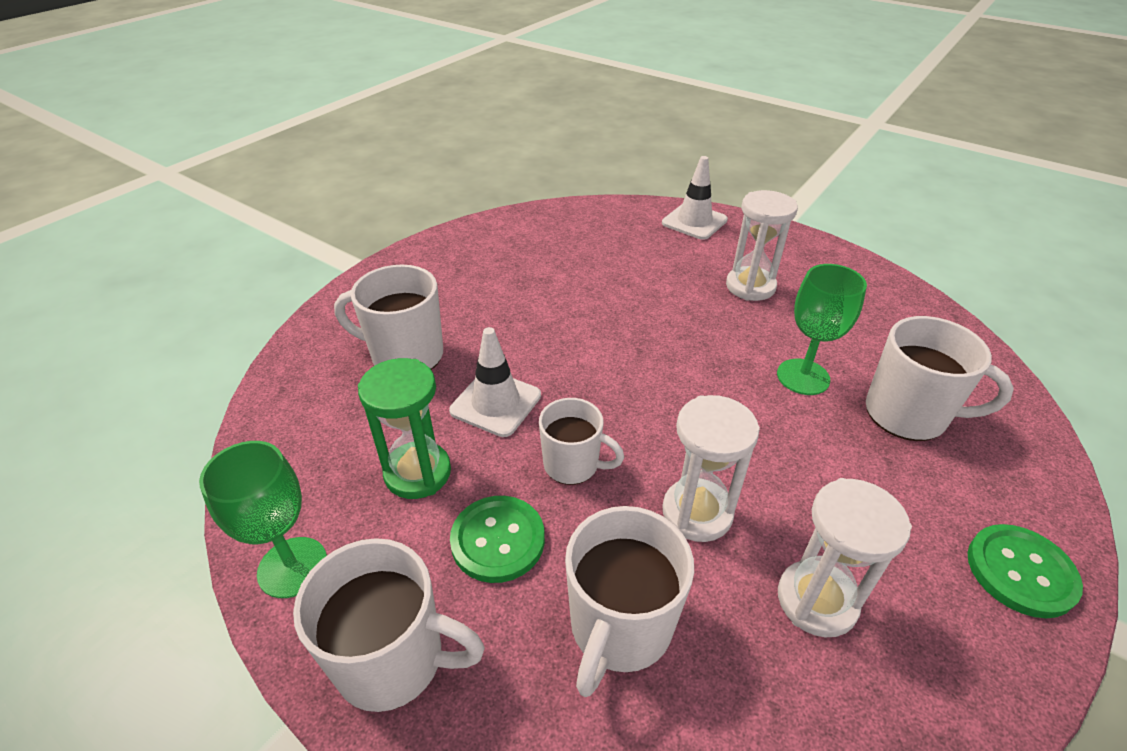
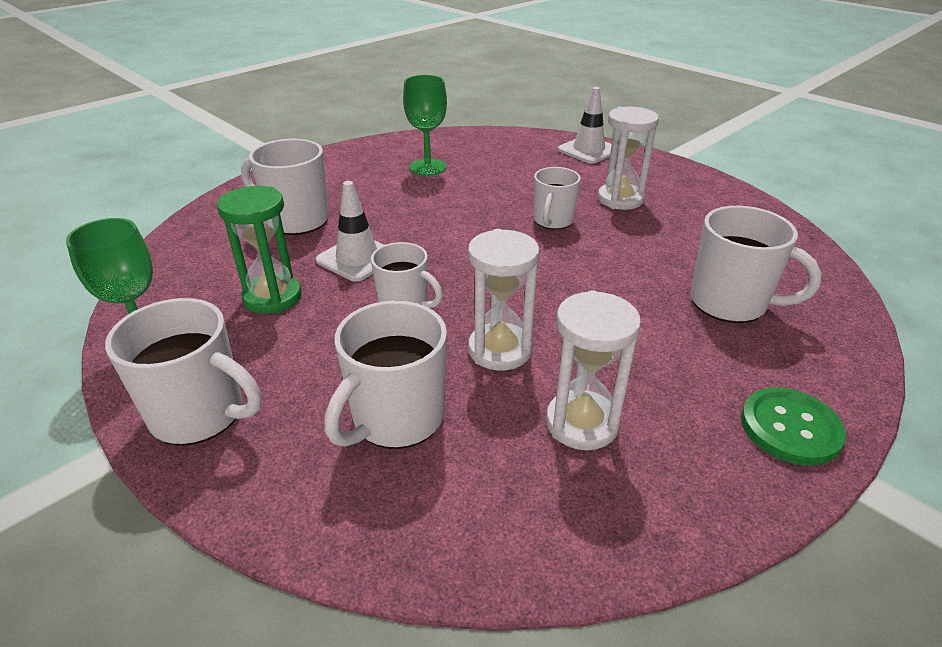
camera: 10 degrees right, 5 degrees down
green button [450,496,545,583] -> none
green goblet [777,264,867,395] -> green goblet moved to [403,75,447,176]
none -> white mug [534,167,581,230]

